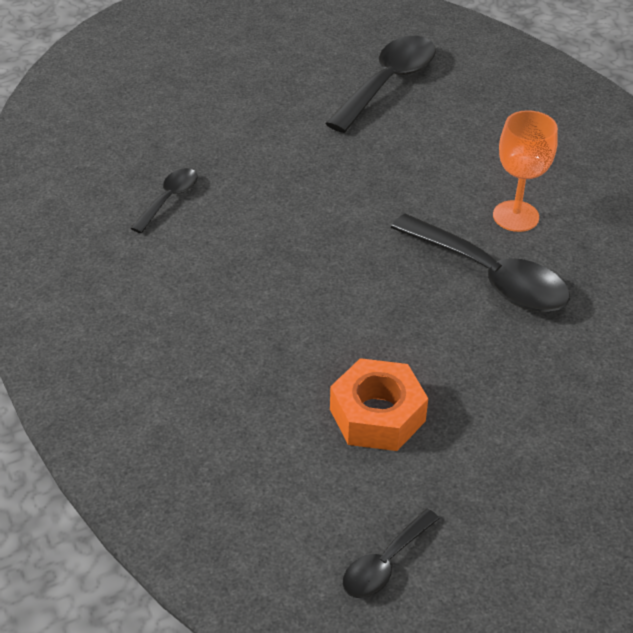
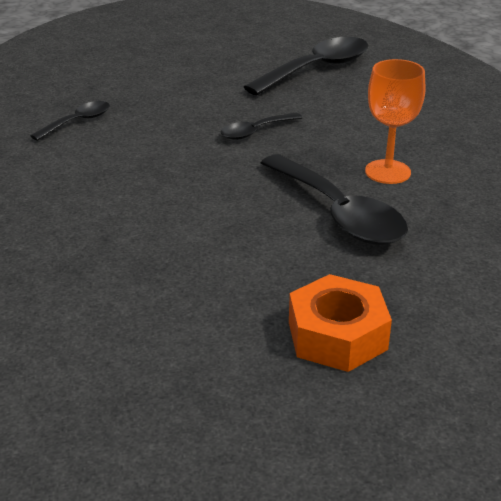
camera: 15 degrees right, 10 degrees down
orange nut [330,358,428,451] -> orange nut moved to [289,274,392,372]
black spoon [343,509,440,598] -> black spoon moved to [221,113,302,140]

